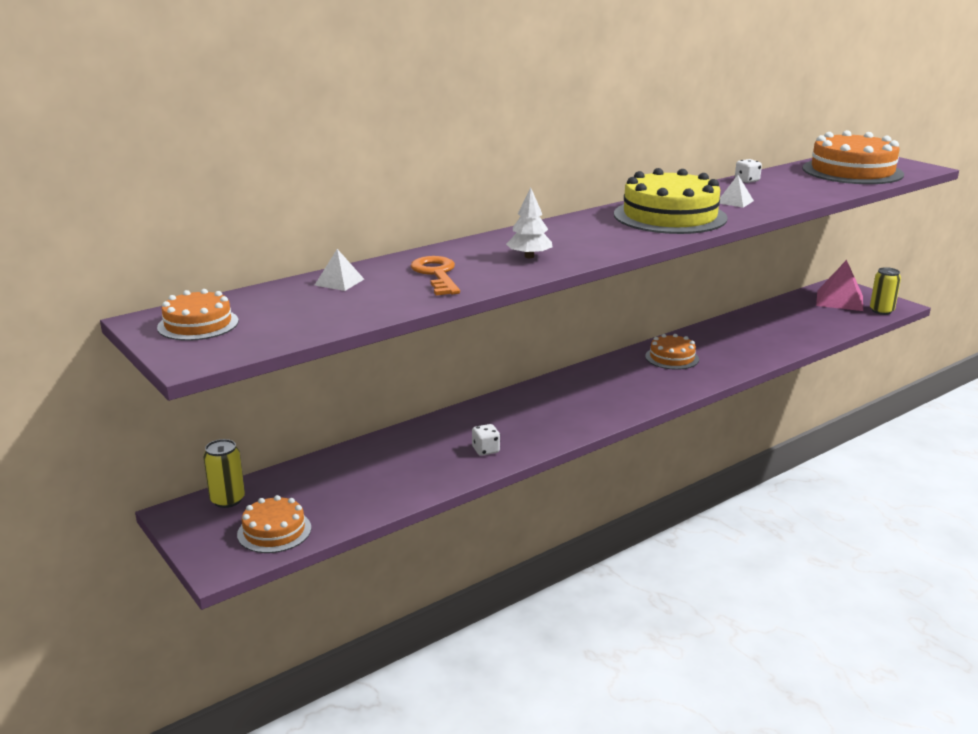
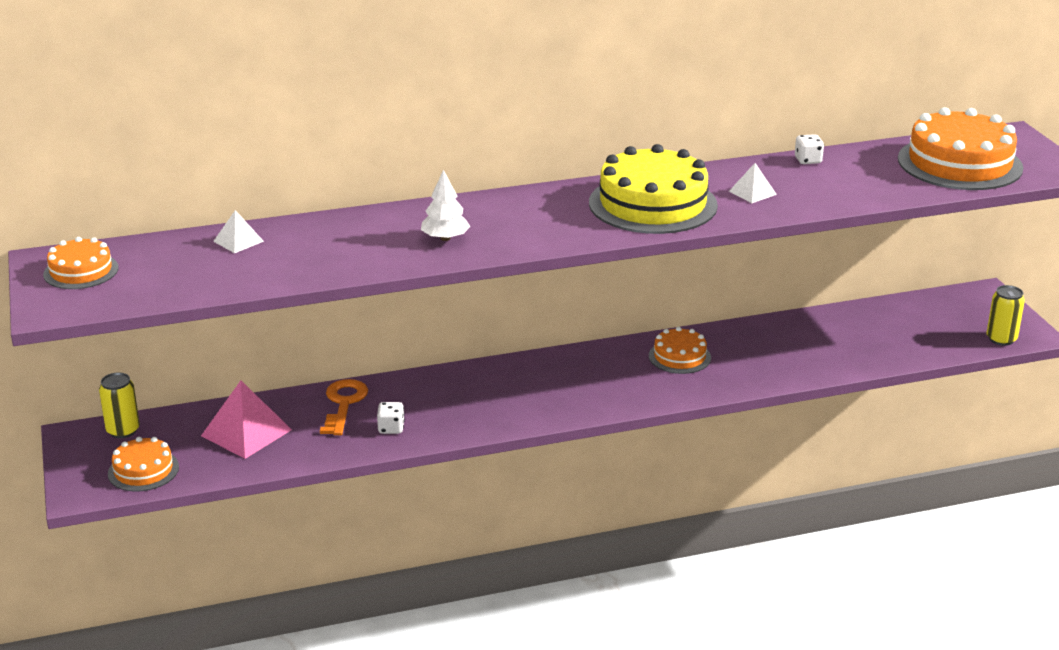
camera: 20 degrees right, 5 degrees up
orange key [411,256,460,296] -> orange key moved to [320,379,368,435]
pink pyramid [816,260,863,311] -> pink pyramid moved to [201,381,292,459]

